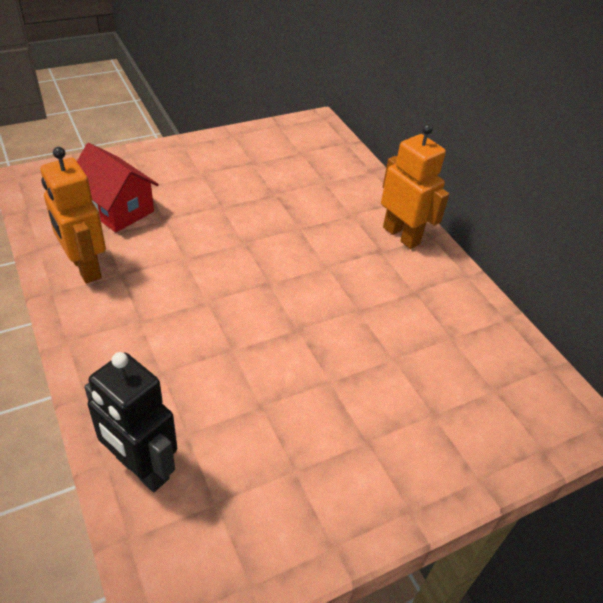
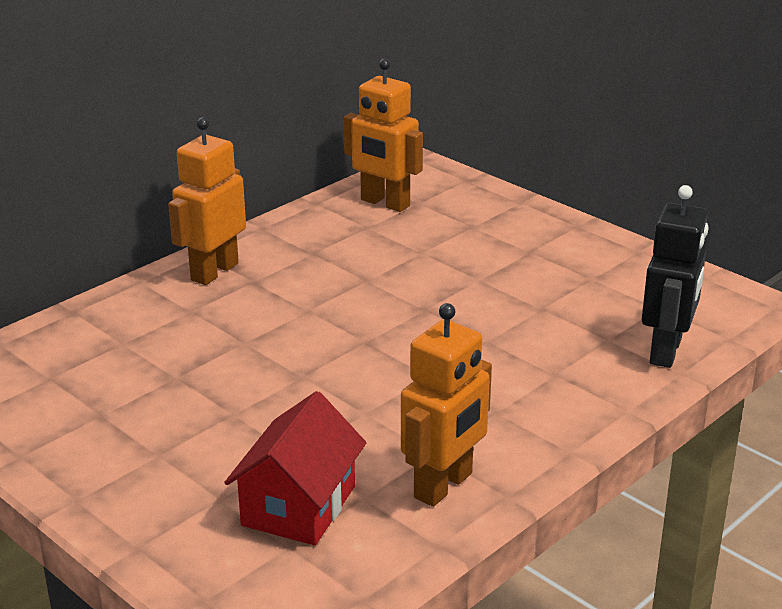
camera: 105 degrees left, 15 degrees down
none -> orange robot [344,58,423,212]

